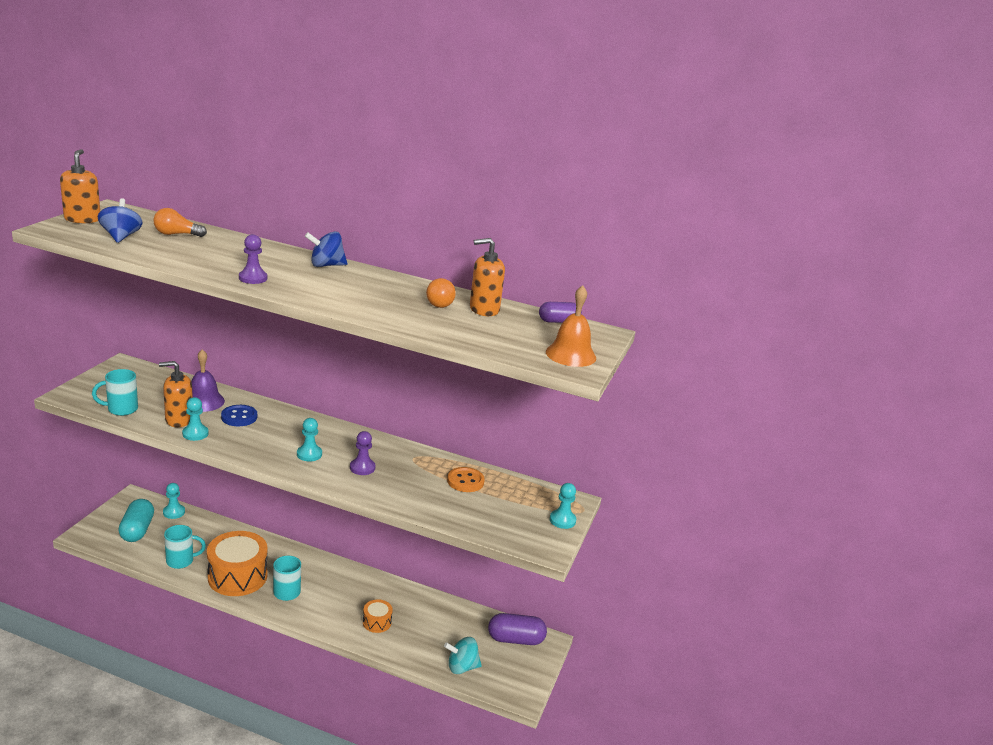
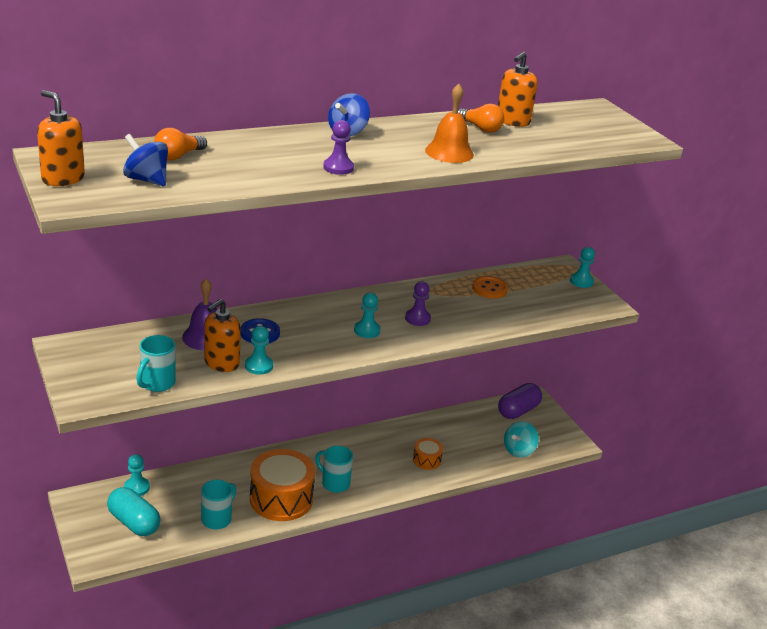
camera: 45 degrees left, 5 degrees up
purple capsule [539,302,582,323] -> none
orange bell [546,285,596,367] -> orange bell moved to [425,84,474,163]

